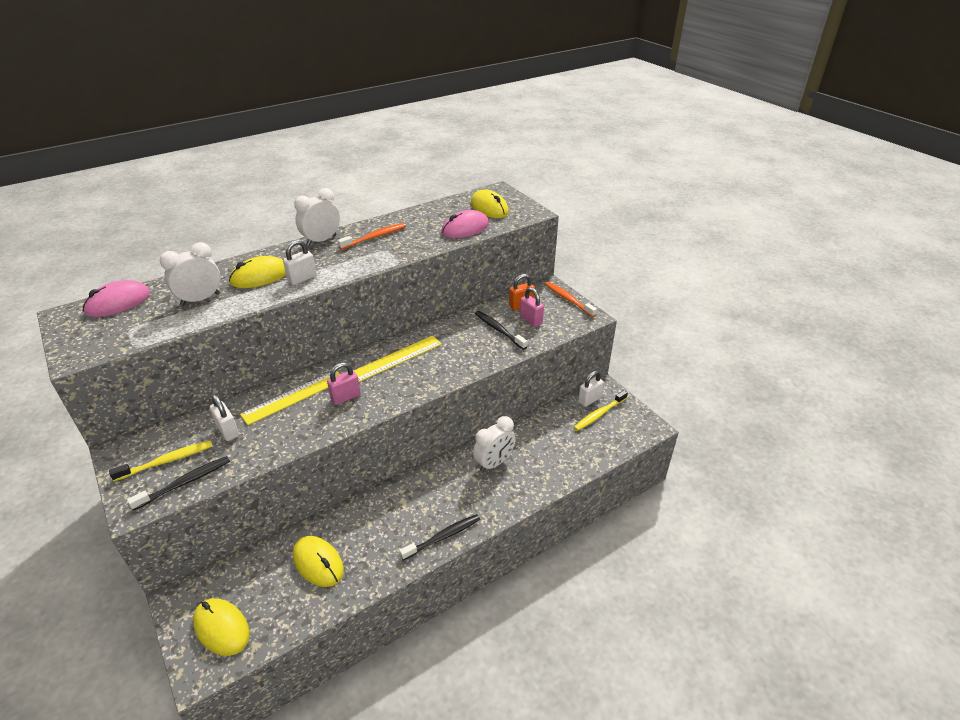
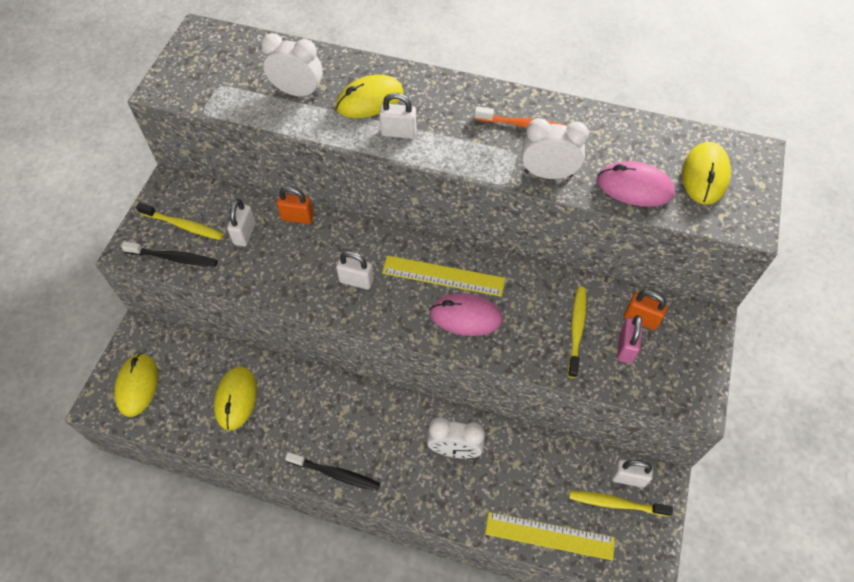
camera: 50 degrees right, 20 degrees up
pink mouse [83,280,150,317] -> pink mouse moved to [430,293,502,336]
yellow mouse [229,256,286,288] -> yellow mouse turned 45 degrees counterclockwise [336,74,404,118]
yellow ruler [240,371,340,425] -> yellow ruler moved to [485,512,615,560]
white clock [294,188,340,246] -> white clock moved to [522,118,589,179]
pink padlock [327,362,361,405] -> white padlock [336,251,374,290]
black toothbrush [475,311,528,350] -> yellow toothbrush [568,287,586,378]
orange toothbrush [545,282,597,317] -> none
none -> orange padlock [277,186,314,224]

